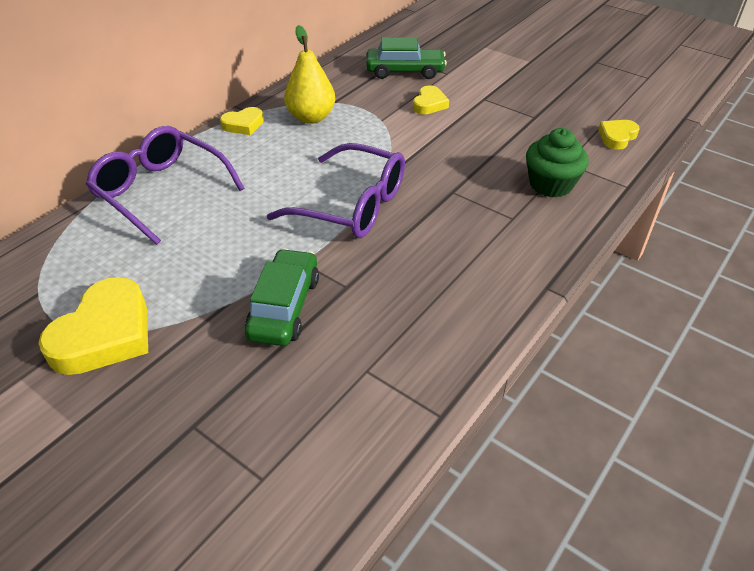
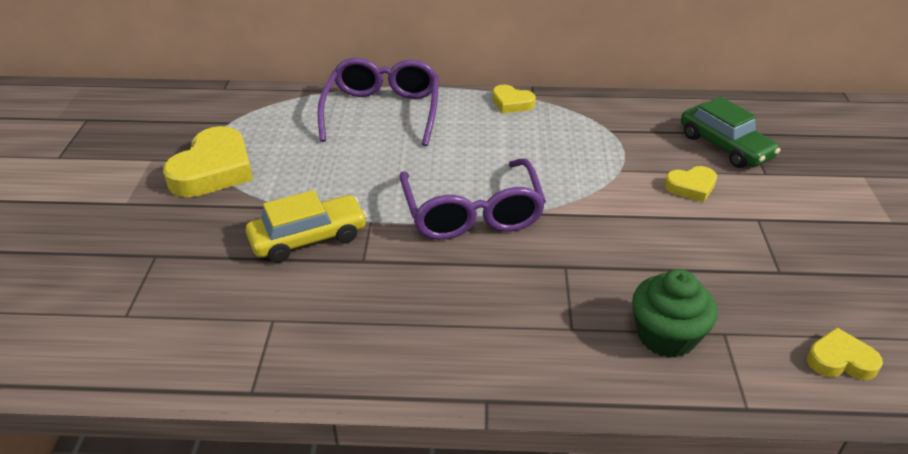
camera: 55 degrees right, 5 degrees down
yellow heart [39,277,148,375] -> yellow heart turned 60 degrees counterclockwise [163,126,253,197]
green car [245,249,319,346] -> yellow car [246,190,367,263]
yellow pear [284,25,335,124] -> none

